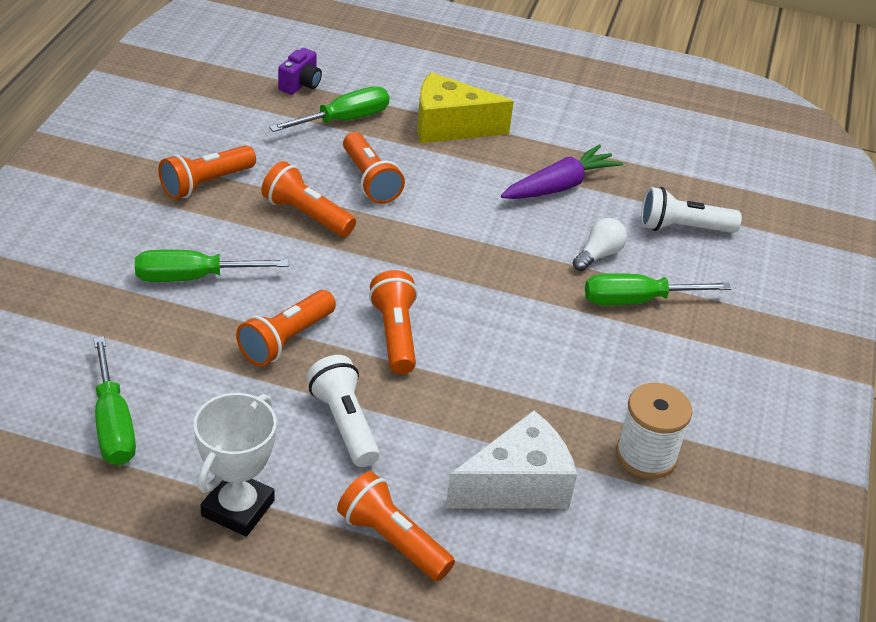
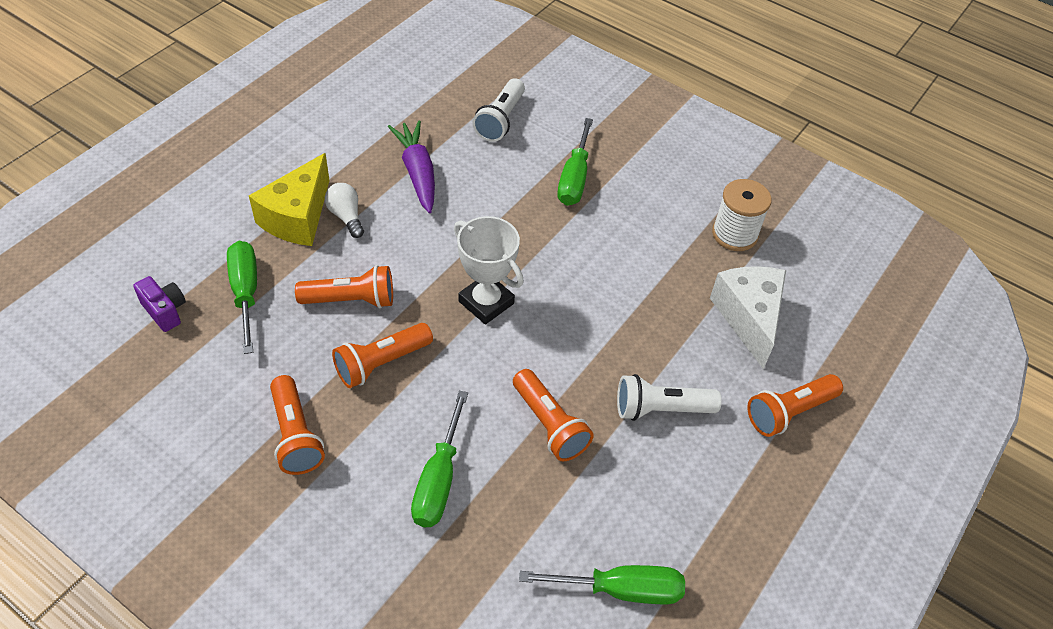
camera: 70 degrees left, 10 degrees up
white trophy [194,393,277,537] -> white trophy moved to [454,216,524,324]
orange flashlight [369,270,418,374] -> none
white light bulb [573,218,627,271] -> white light bulb moved to [325,183,364,238]

